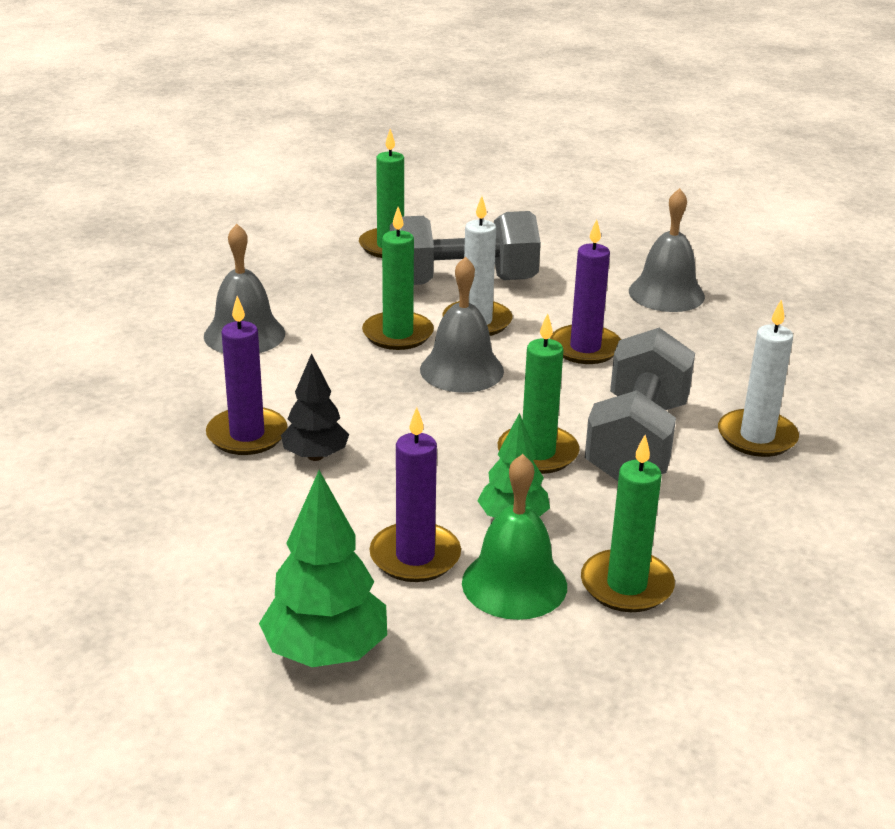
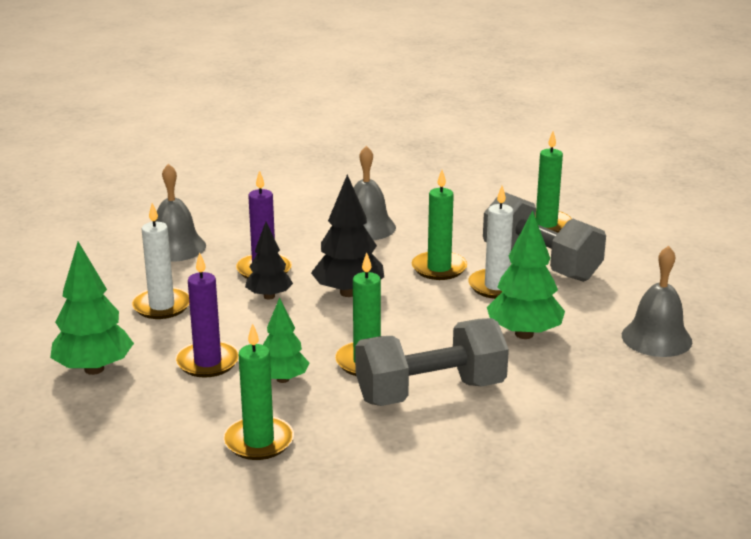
camera: 55 degrees right, 5 degrees down
grey bell [420,256,504,393] -> grey bell moved to [155,163,206,262]
green bell [462,454,567,620] -> none
purple candle [550,220,621,364] -> green tree [487,210,565,339]
white candle [718,299,799,457] -> white candle moved to [132,203,189,319]
none -> black tree [311,174,384,297]

